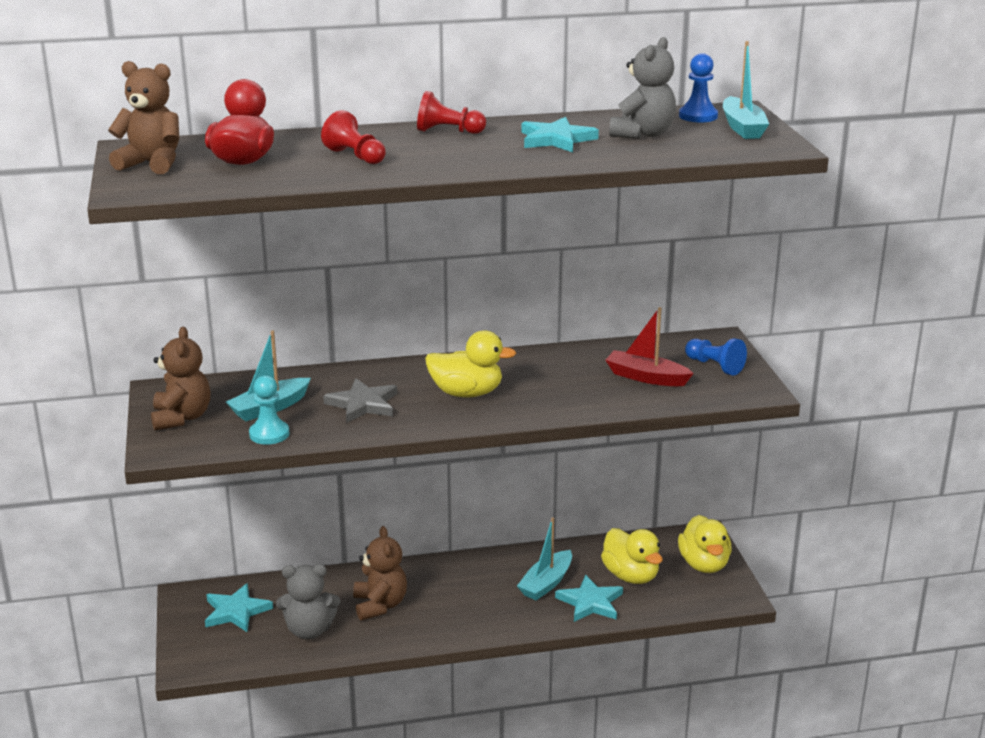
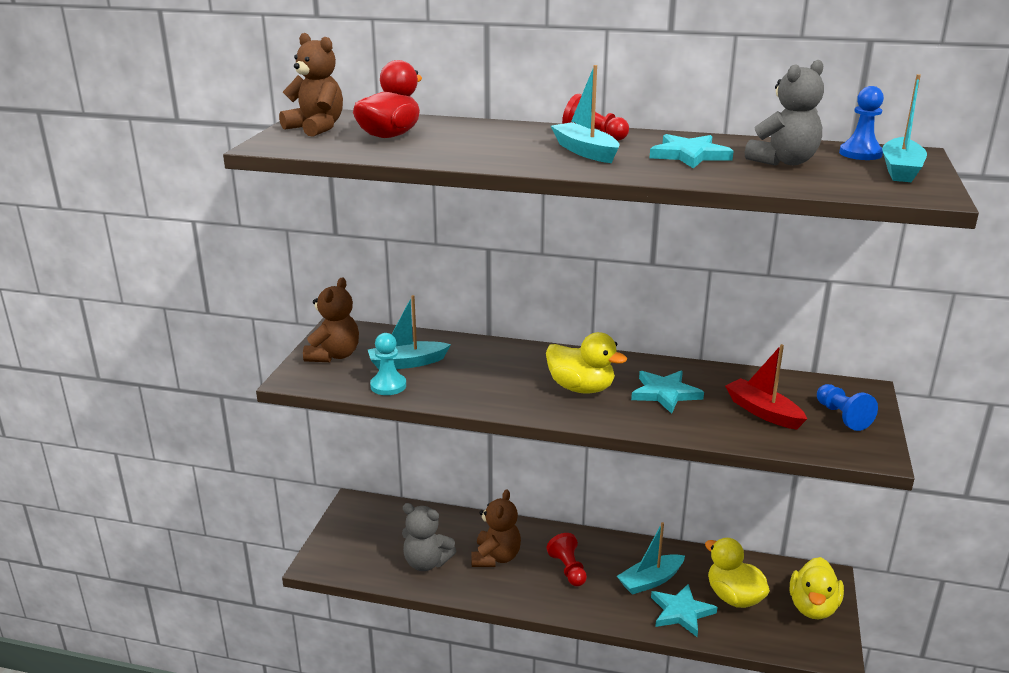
camera: 25 degrees right, 0 degrees up
turquoise star [205,583,273,632] -> turquoise star moved to [631,370,704,414]
red pawn [321,110,386,164] -> red pawn moved to [547,533,587,586]
grey star [323,378,398,423] -> none
yellow duck [601,528,663,584] -> yellow duck turned 150 degrees clockwise [705,538,770,608]
none -> turquoise boat [551,65,619,163]

